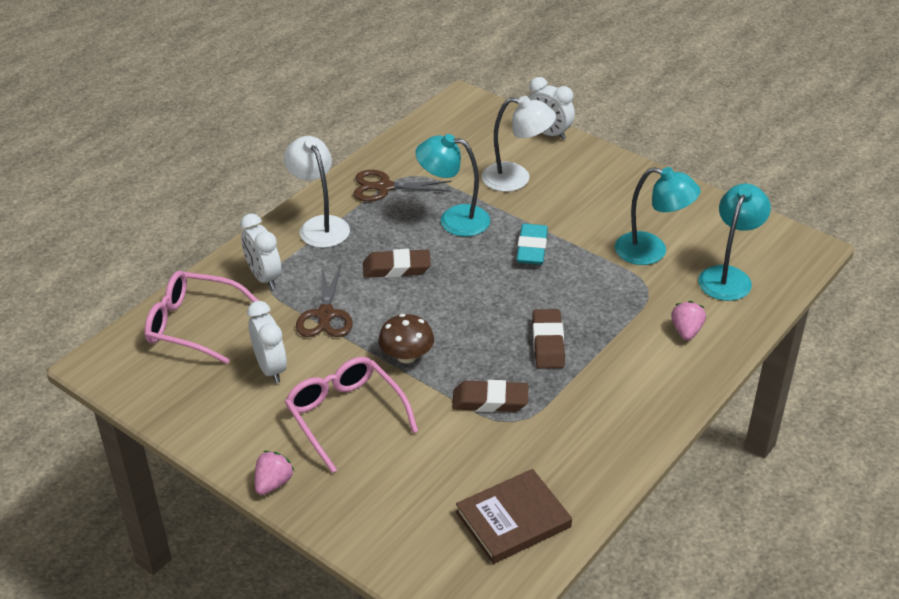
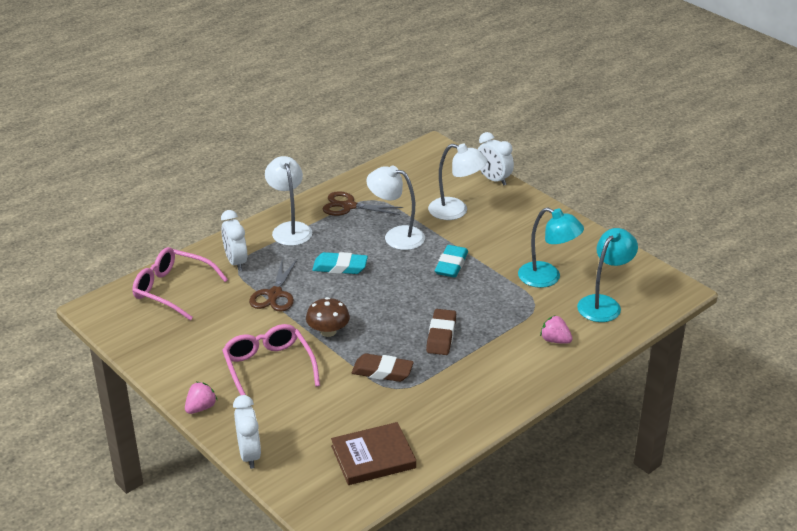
camera: 10 degrees right, 5 degrees down
white clock [247,301,287,383] -> white clock moved to [233,395,261,469]
brown eraser [363,249,431,278] -> turquoise eraser [312,252,368,274]
turquoise lamp [415,134,490,237] -> white lamp [366,166,425,250]
pink strawberry [671,301,706,340] -> pink strawberry turned 75 degrees counterclockwise [540,315,573,344]

